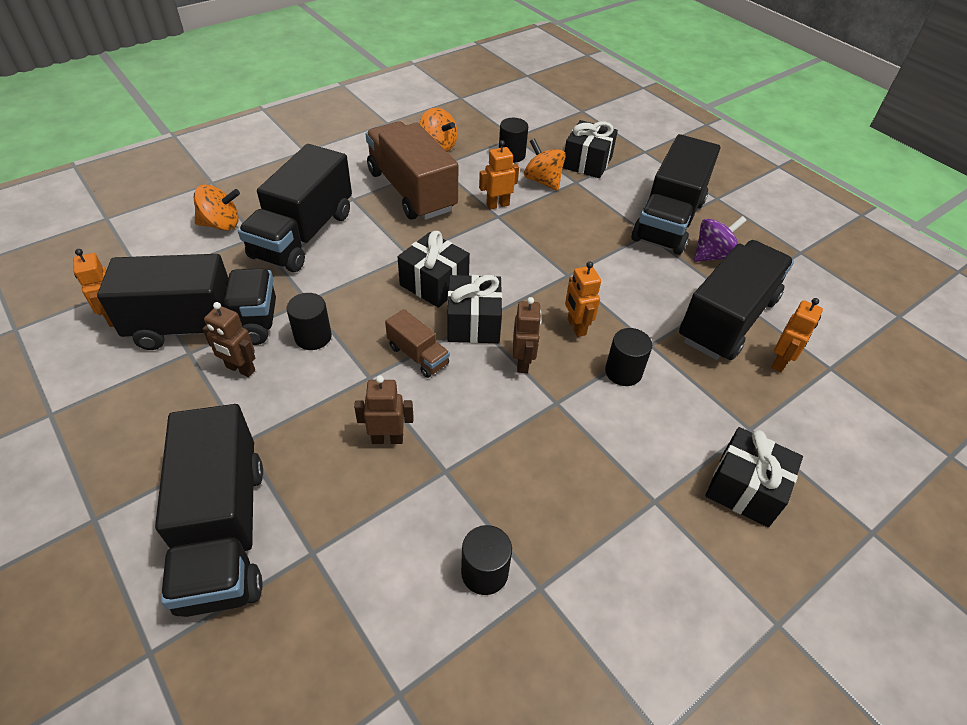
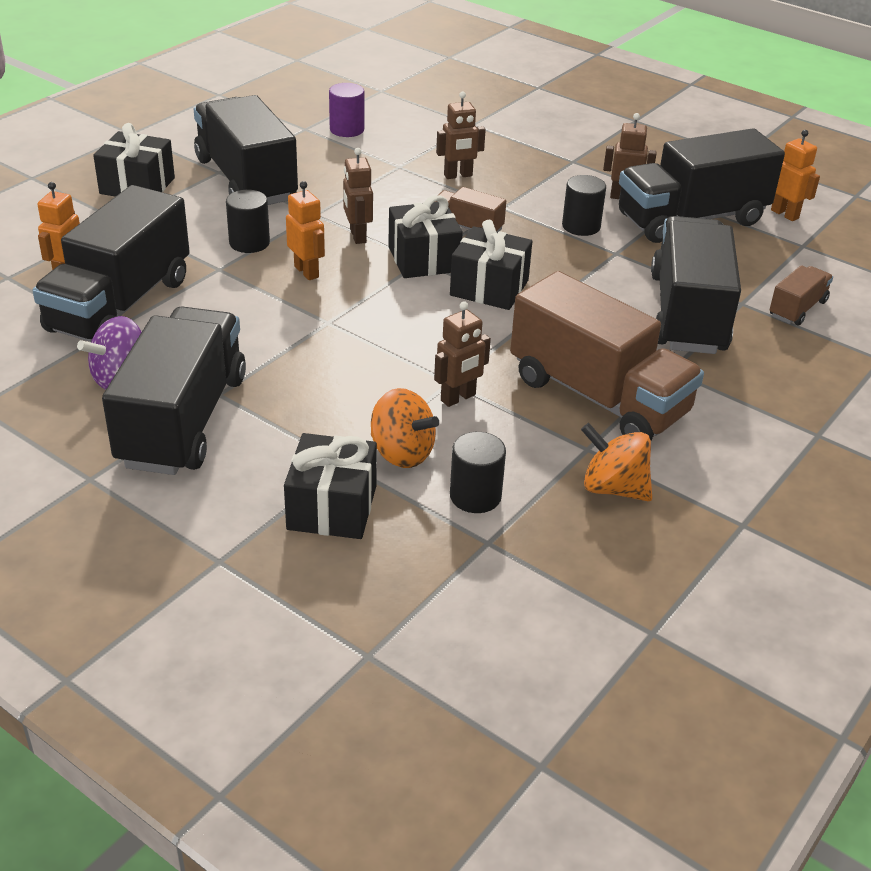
camera: 165 degrees right, 10 degrees down
black truck [155,404,263,617] -> black truck moved to [194,95,298,205]
orange spinning top [194,184,240,231] -> brown truck [769,265,833,326]
black cylinder [461,525,512,595] -> purple cylinder [329,83,364,137]
orange robot [479,140,519,210] -> brown robot [434,301,491,407]

